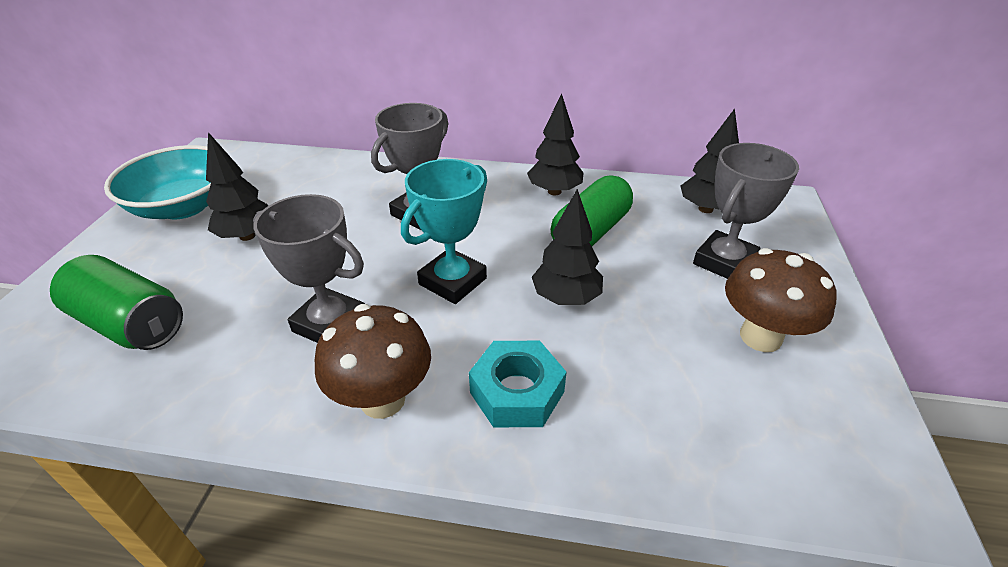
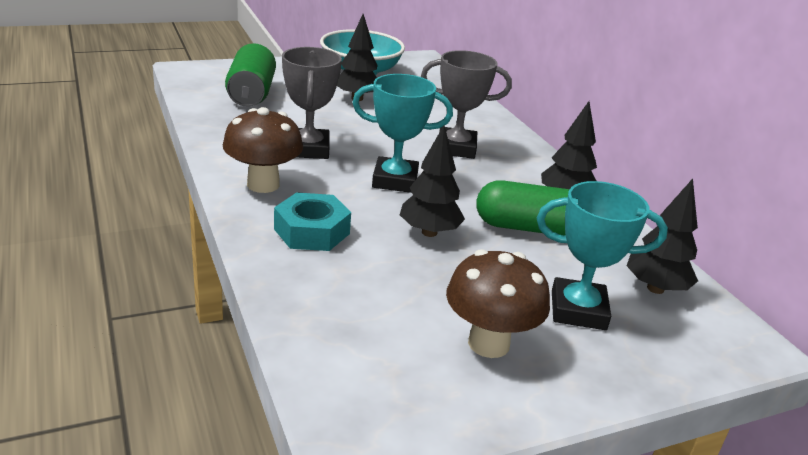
camera: 55 degrees right, 10 degrees down
grey trophy [693,143,799,279] -> turquoise trophy [537,181,668,330]

